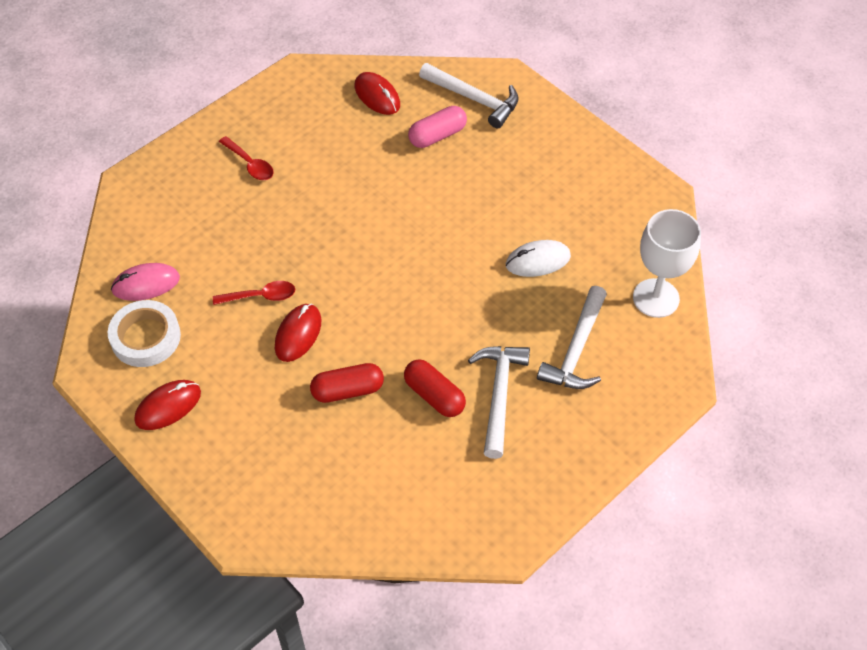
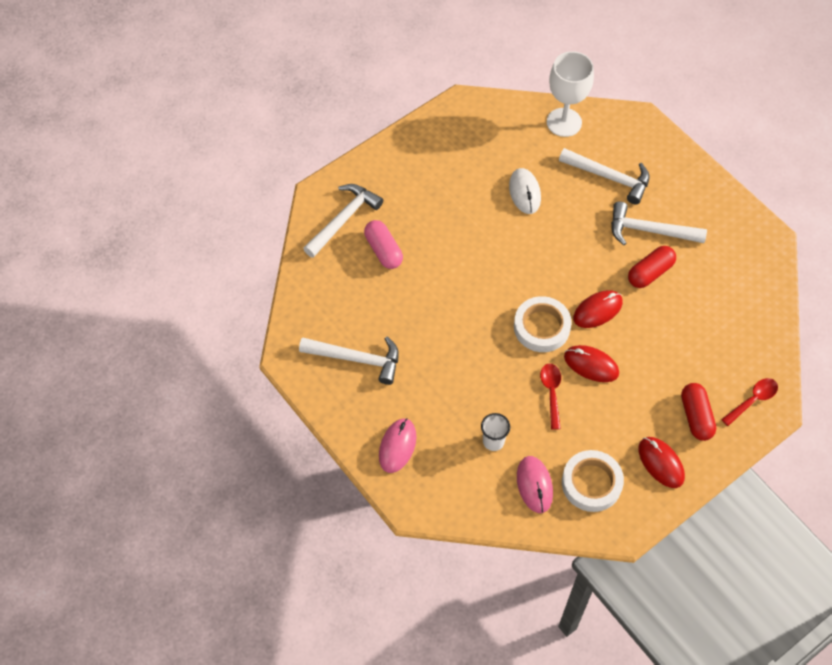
camera: 85 degrees left, 5 degrees up
red spoon [219,136,274,180] -> red spoon moved to [721,378,778,426]
red capsule [310,363,384,403] -> red capsule moved to [681,383,716,441]
red mouse [355,72,400,115] -> red mouse moved to [573,290,623,328]
none -> white hammer [299,336,399,385]
none -> pink mouse [379,418,416,473]
none -> white cup [481,413,510,451]
none -> white tape [514,296,572,352]

